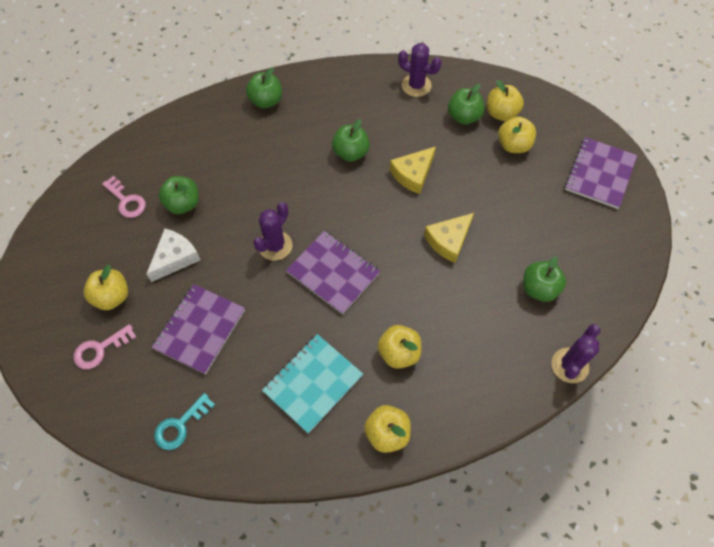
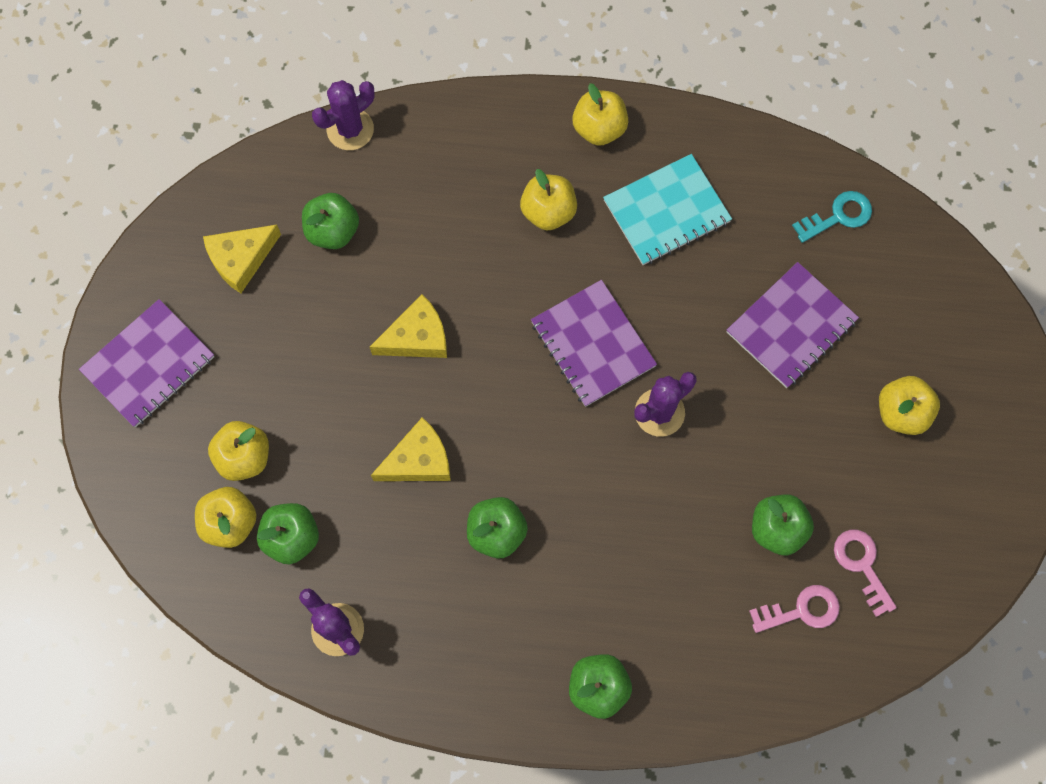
camera: 160 degrees left, 10 degrees up
pink key [74,324,136,369] -> pink key moved to [749,585,840,633]
white cheese [146,229,200,282] -> none
none -> yellow cheese [203,225,281,293]

